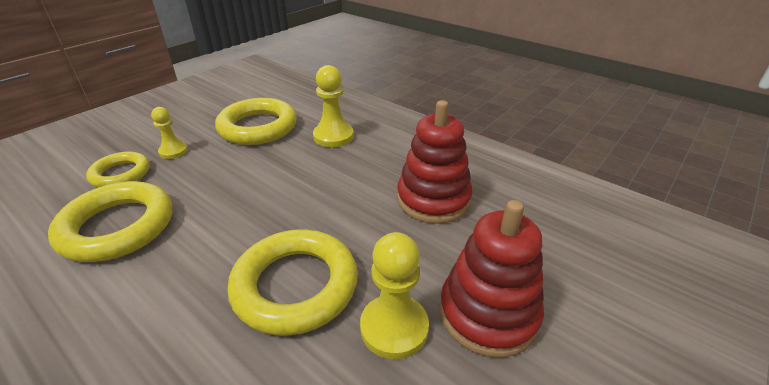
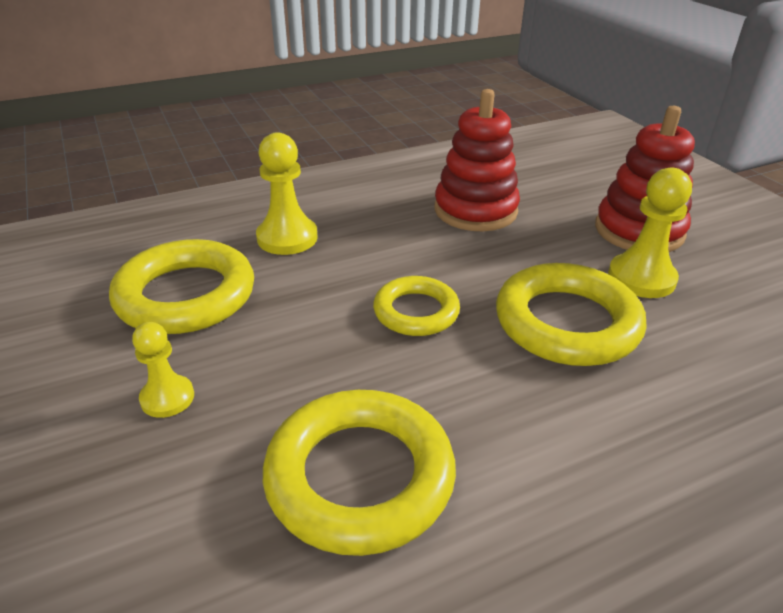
camera: 65 degrees left, 0 degrees up
yellow ring [86,151,150,188] -> yellow ring moved to [373,276,460,336]

